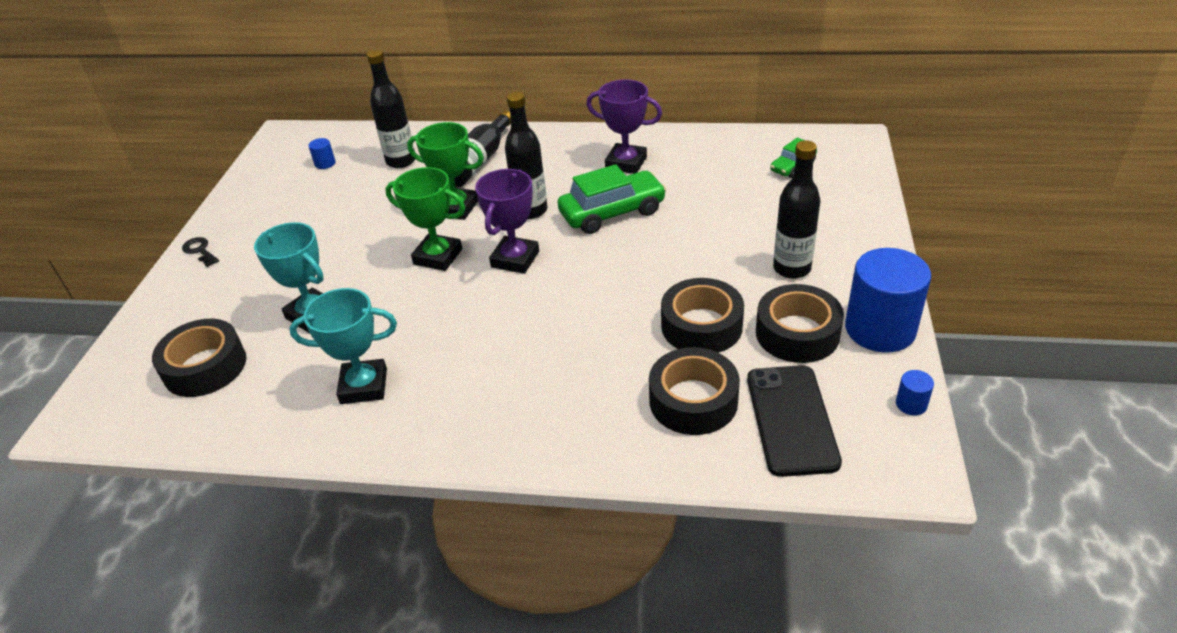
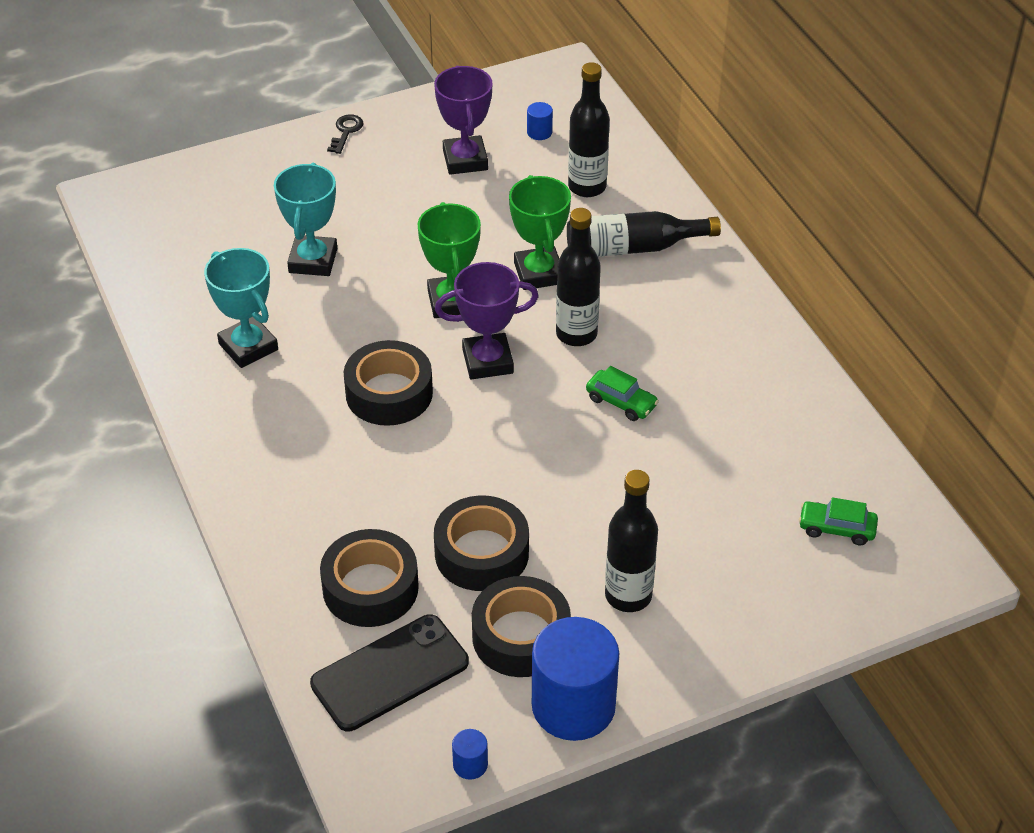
camera: 55 degrees right, 5 degrees up
black tape [152,319,246,397] -> black tape moved to [344,340,433,426]
green car [558,164,667,234] -> green car [586,366,659,421], size x0.54
purple trophy [586,79,662,174] -> purple trophy moved to [434,66,493,175]

